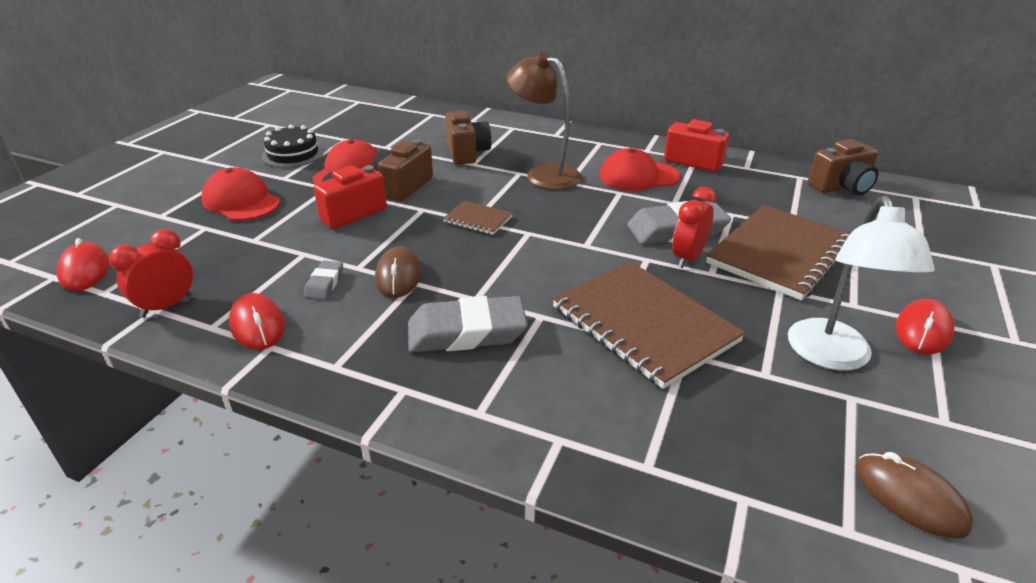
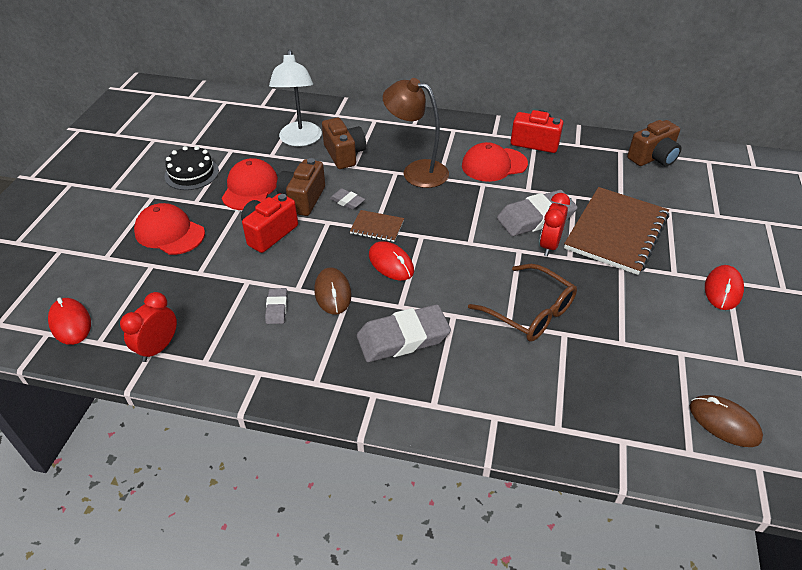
camera: 10 degrees left, 10 degrees up
red mouse [229,293,285,350] -> red mouse moved to [369,241,414,281]
brown notebook [552,261,746,389] -> brown glasses [468,264,577,342]
white lamp [788,196,935,370] -> white lamp moved to [269,49,322,147]
none -> grey eraser [329,188,365,210]

